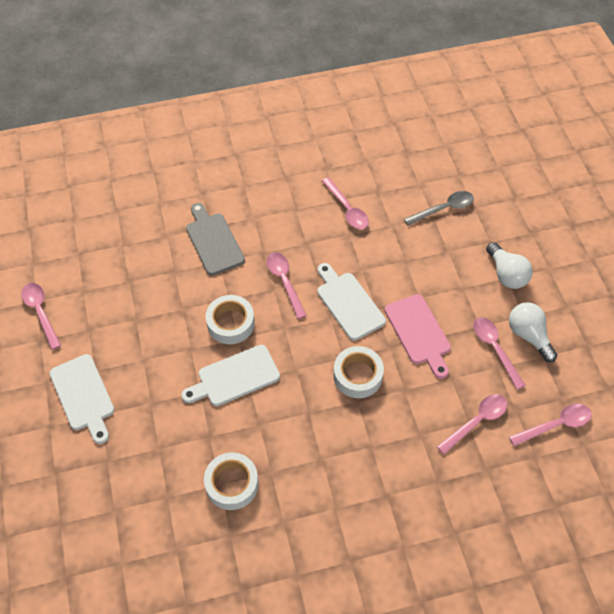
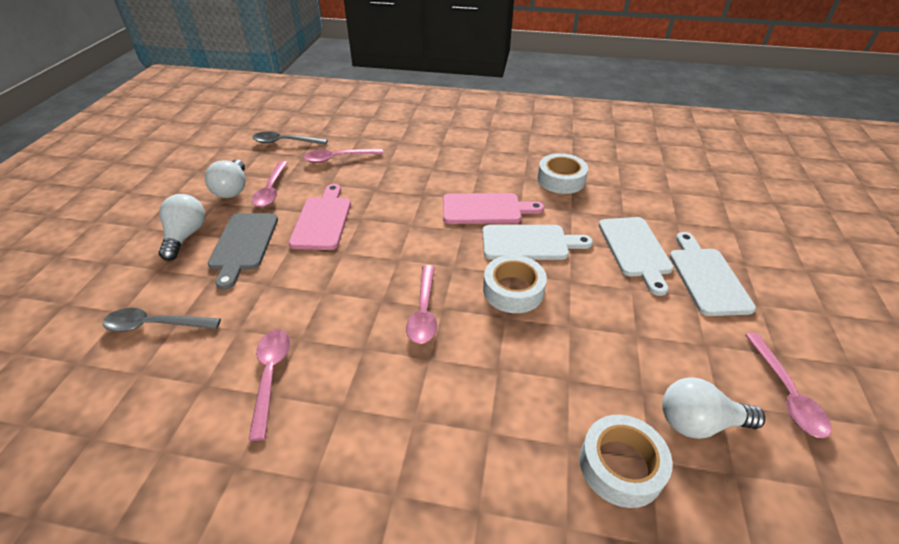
camera: 155 degrees left, 15 degrees down
grey cutting board [186,203,245,276] -> grey cutting board moved to [208,213,278,290]
white cutting board [317,263,386,341] -> white cutting board moved to [599,217,674,296]
white tape [333,346,384,398] -> white tape moved to [580,415,673,508]
pink spoon [509,404,592,446] -> grey spoon [252,131,328,145]
none -> pink cutting board [443,193,544,224]
none -> white light bulb [662,377,765,439]

